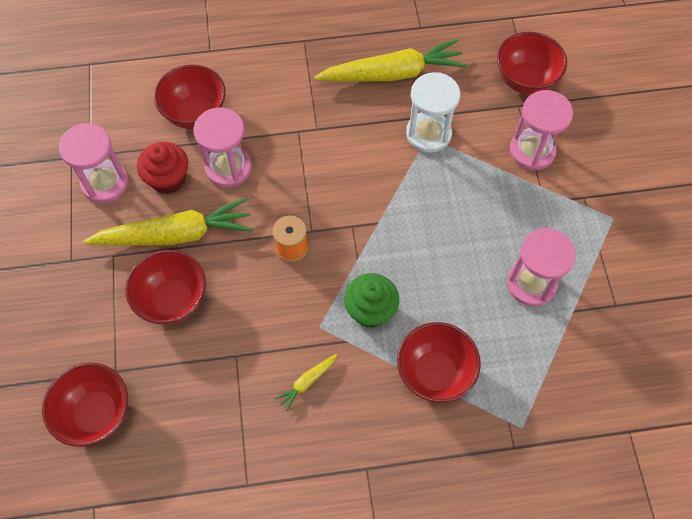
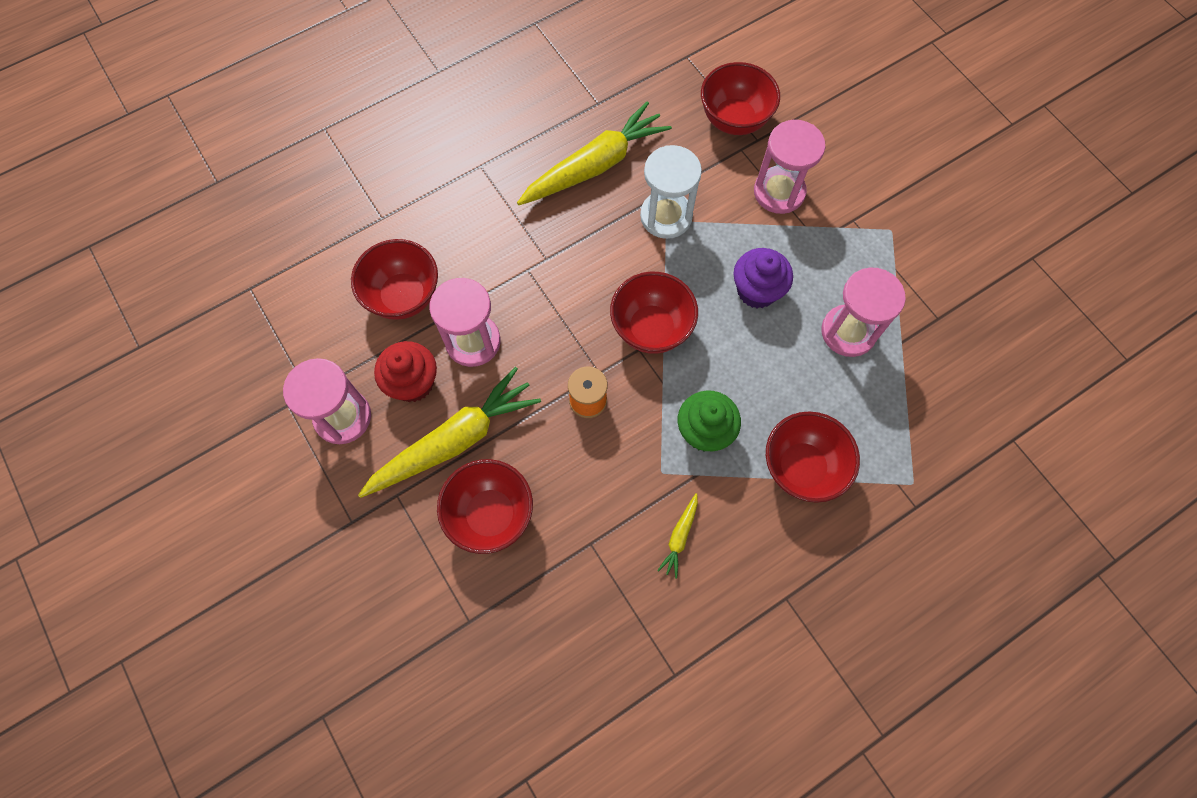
camera: 25 degrees left, 5 degrees up
red bowl [42,363,128,447] -> red bowl moved to [610,272,698,354]
none -> purple cupcake [733,248,793,309]

